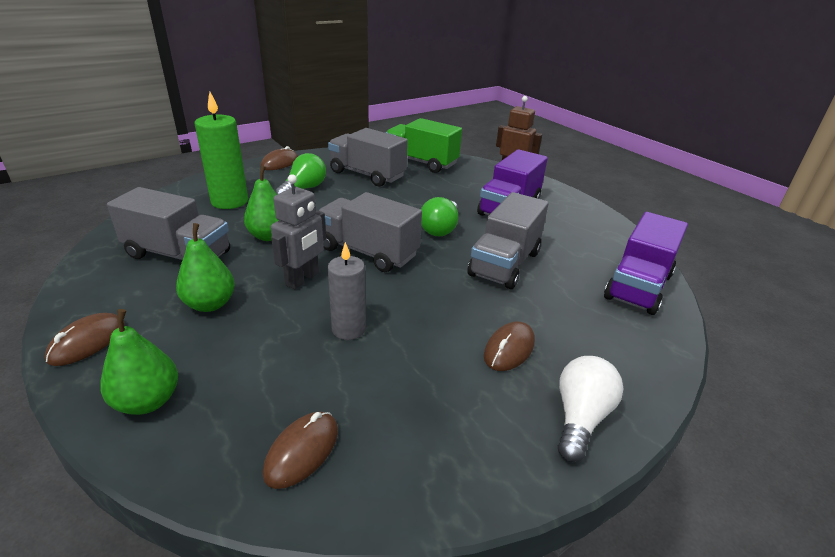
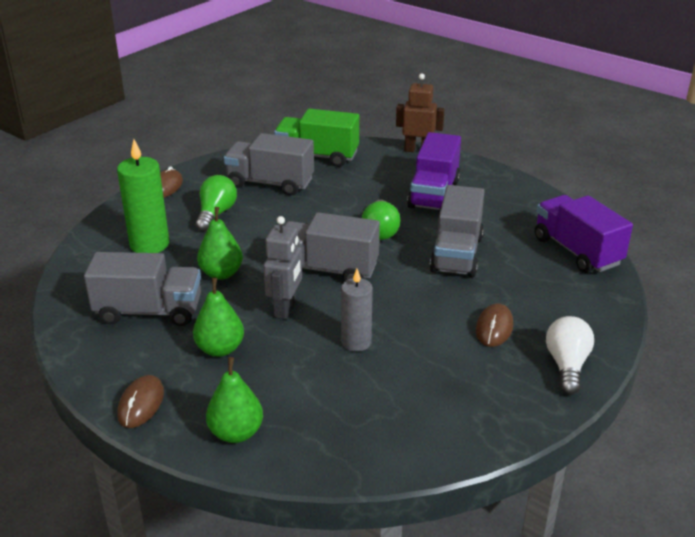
camera: 15 degrees left, 0 degrees up
brown mouse [263,412,338,489] -> none
purple truck [604,212,688,315] -> purple truck turned 135 degrees clockwise [535,195,633,273]

